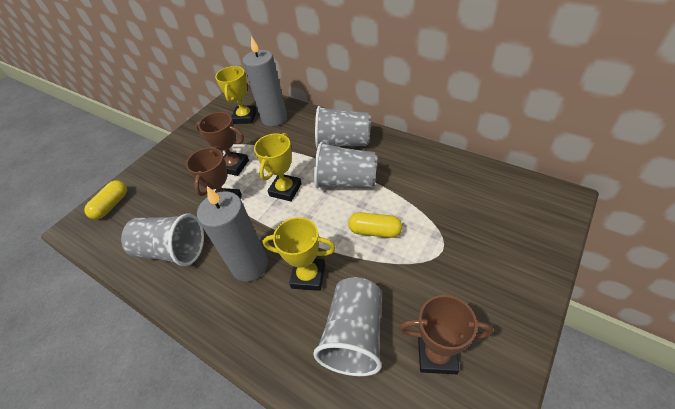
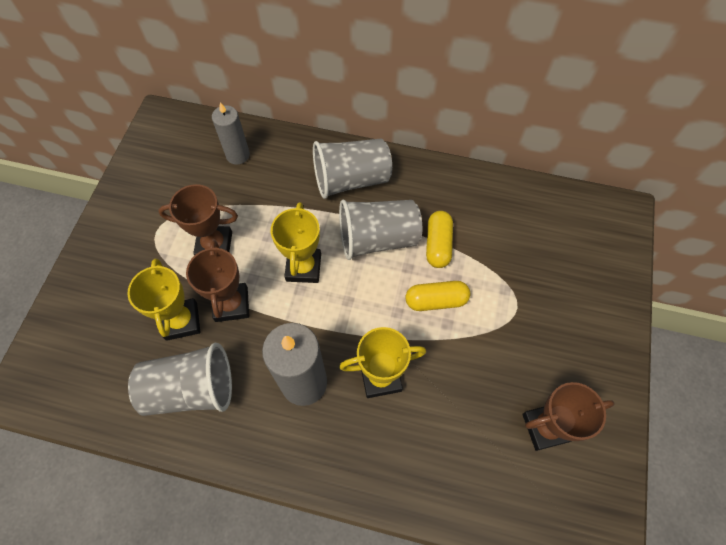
camera: 25 degrees left, 15 degrees up
yellow capsule [84,180,127,219] -> yellow capsule moved to [426,211,453,268]
yellow trophy [215,66,257,124] -> yellow trophy moved to [127,258,200,341]
grey candle [243,36,287,126] -> grey candle [212,102,250,165], size x0.62
grey cup [313,277,382,376] -> none

